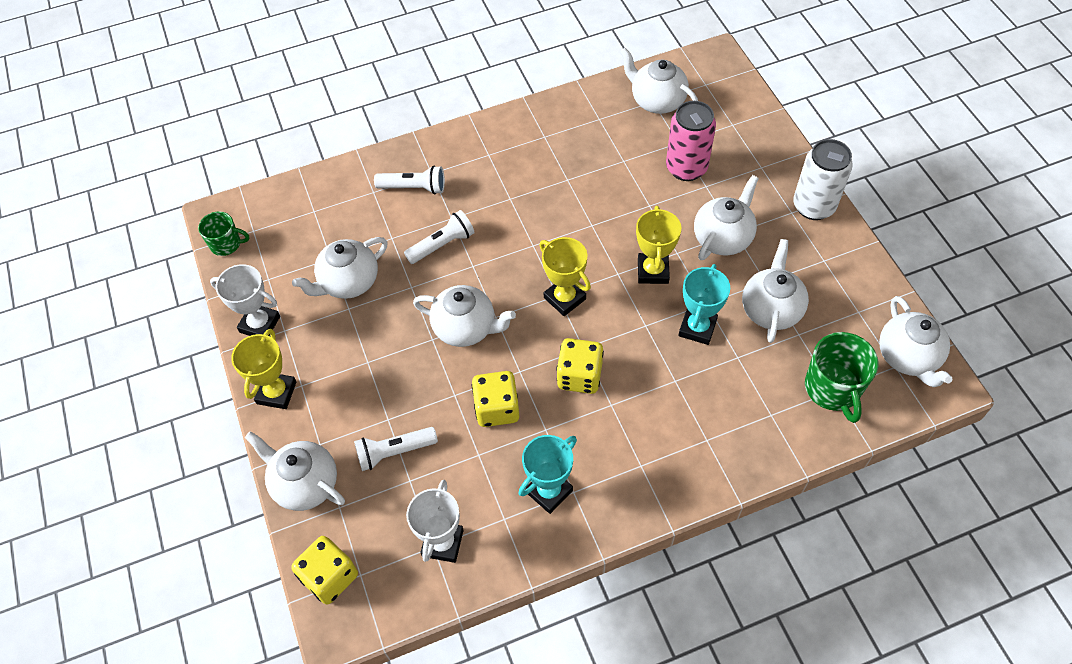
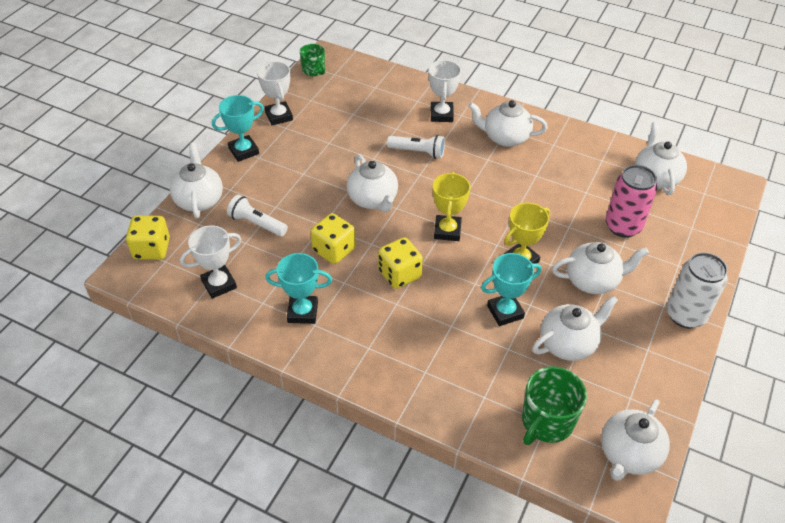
camera: 45 degrees right, 10 degrees down
yellow trophy [231,329,297,409] -> turquoise trophy [212,95,264,162]
white teapot [292,237,388,299] -> white teapot moved to [468,100,548,147]
white flashlight [374,166,445,194] -> white trophy [428,60,461,122]

